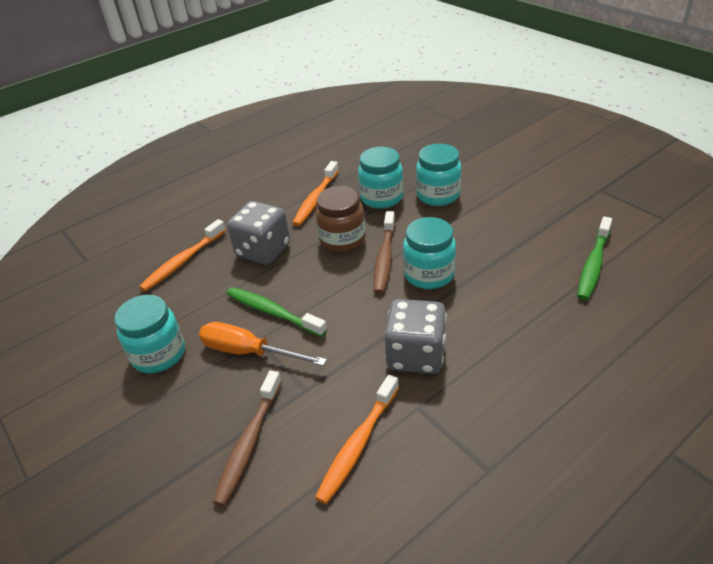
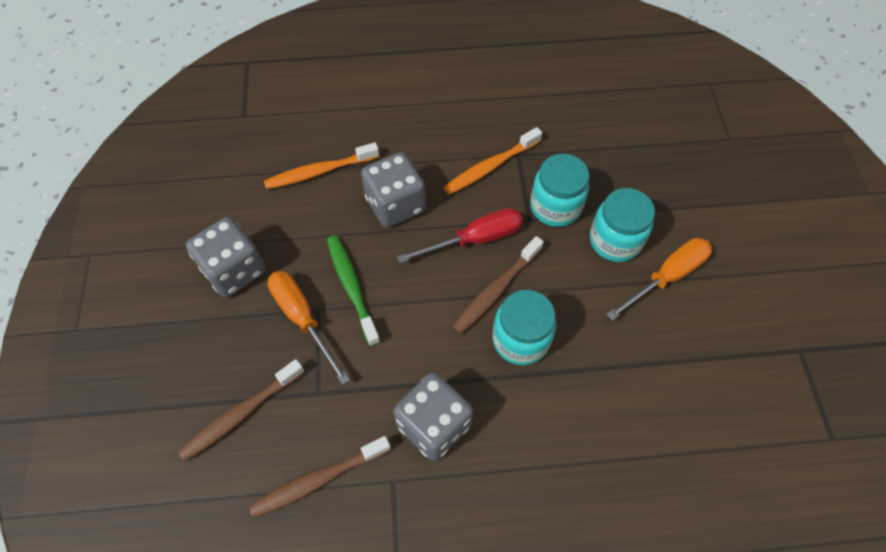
camera: 30 degrees right, 20 degrees up
turquoise jar [114,295,185,373] -> grey dice [186,217,265,297]
brown jar [315,186,366,253] -> red screwdriver [397,208,523,263]
orange toothbrush [315,375,399,504] -> brown toothbrush [249,436,391,518]
green toothbrush [577,216,612,300] -> none
none -> orange screwdriver [606,238,712,321]

